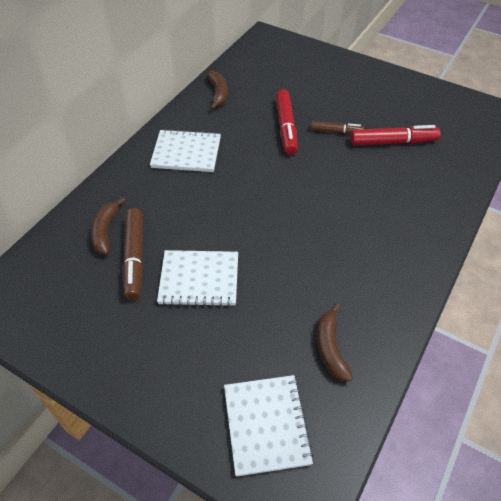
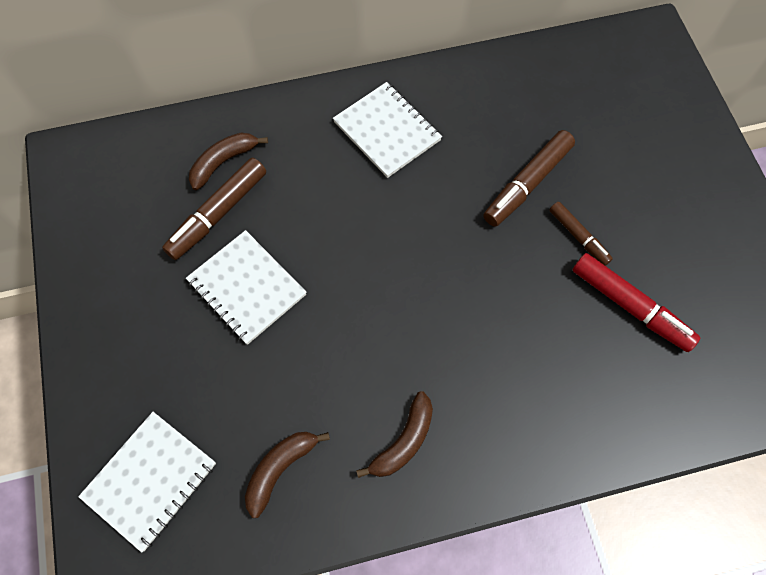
camera: 45 degrees right, 15 degrees up
brown banana [206,70,228,110] -> brown banana moved to [356,391,433,478]
red marker [276,89,298,155] -> brown marker [483,130,575,227]

